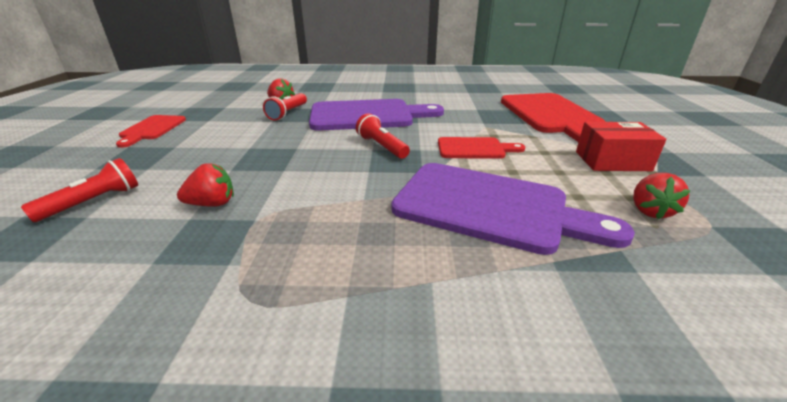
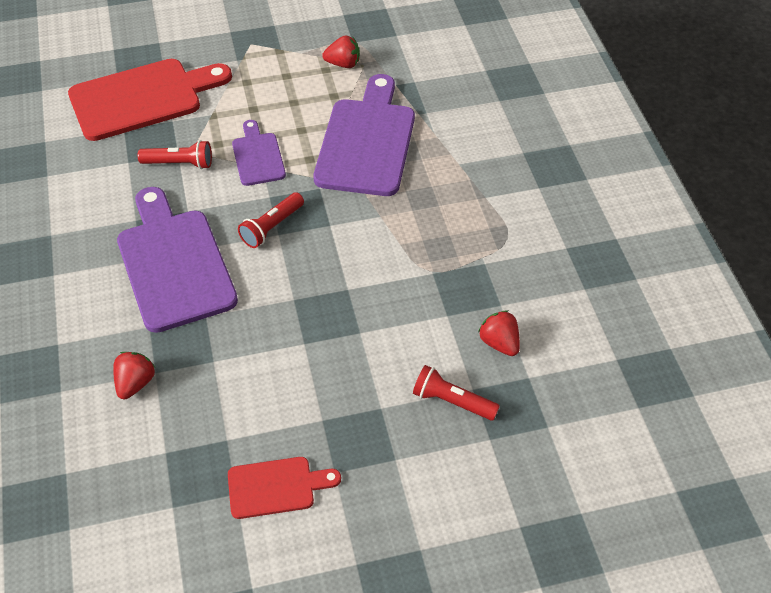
camera: 105 degrees left, 20 degrees up
red strawberry [177,163,234,207] -> red strawberry moved to [478,310,520,356]
red flashlight [263,93,307,120] -> red flashlight moved to [137,140,212,169]
red cutting board [438,137,525,159] -> purple cutting board [232,120,286,186]
red box [576,122,666,171] -> none

